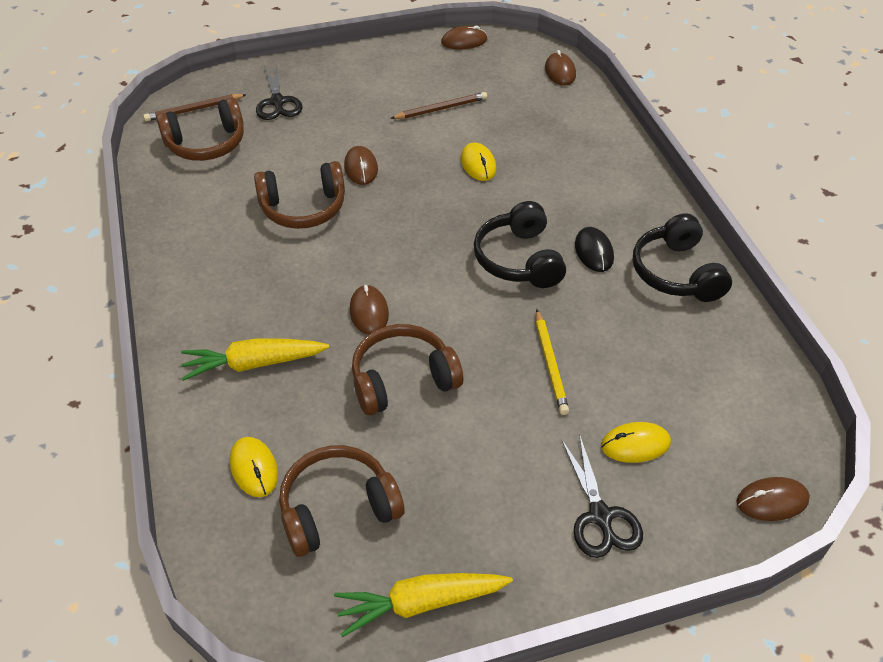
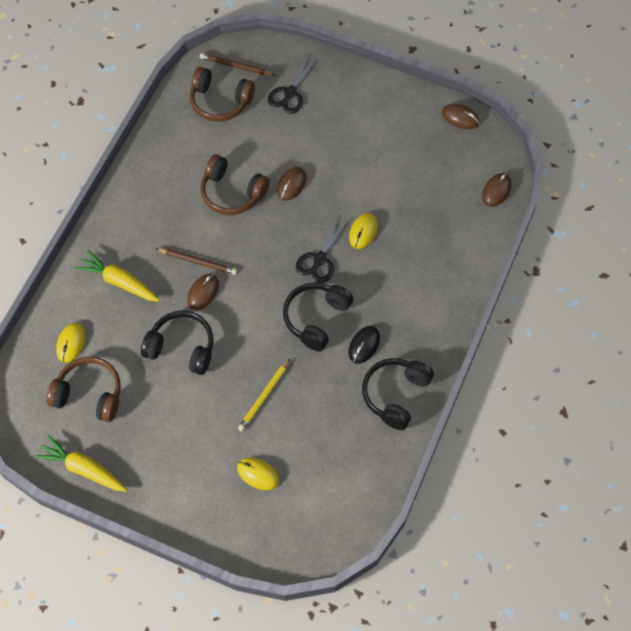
camera: 40 degrees right, 15 degrees up
brown headphones [352,324,463,415] -> black headphones [141,311,214,375]
brown pencil [390,92,487,119] -> brown pencil moved to [156,248,237,275]
black scissors [561,433,643,558] -> black scissors moved to [296,216,349,283]
brown mouse [737,477,810,521] -> none

